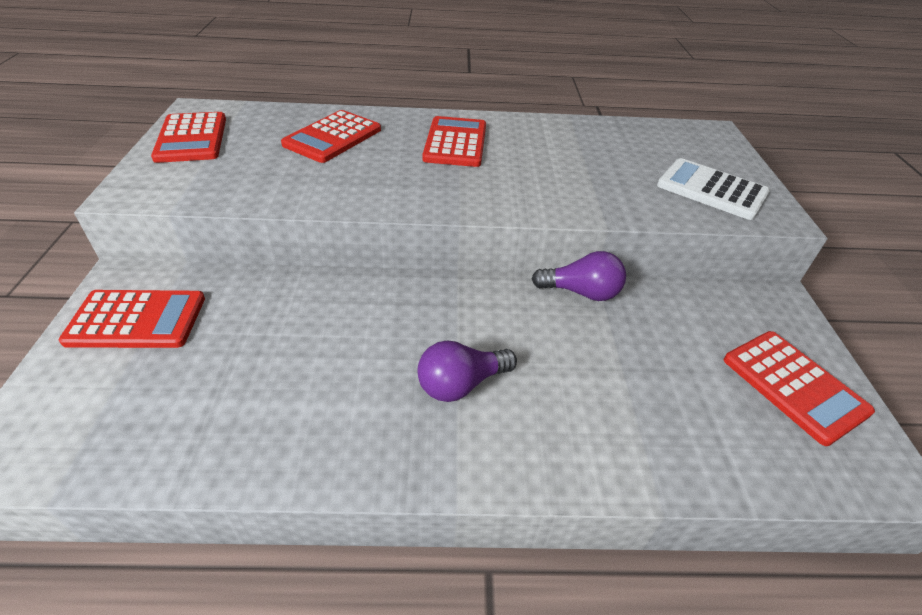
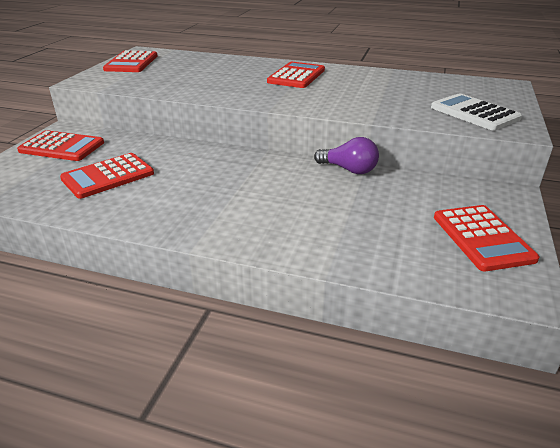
camera: 20 degrees right, 10 degrees down
red calculator [281,110,381,163] -> red calculator moved to [60,153,154,199]
purple light bulb [417,341,517,402] -> none

